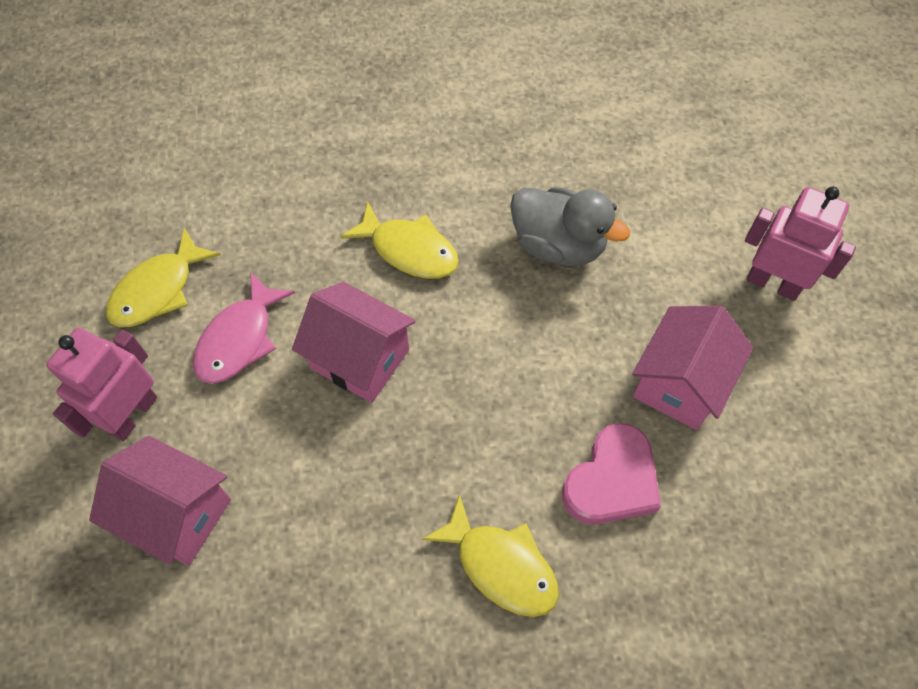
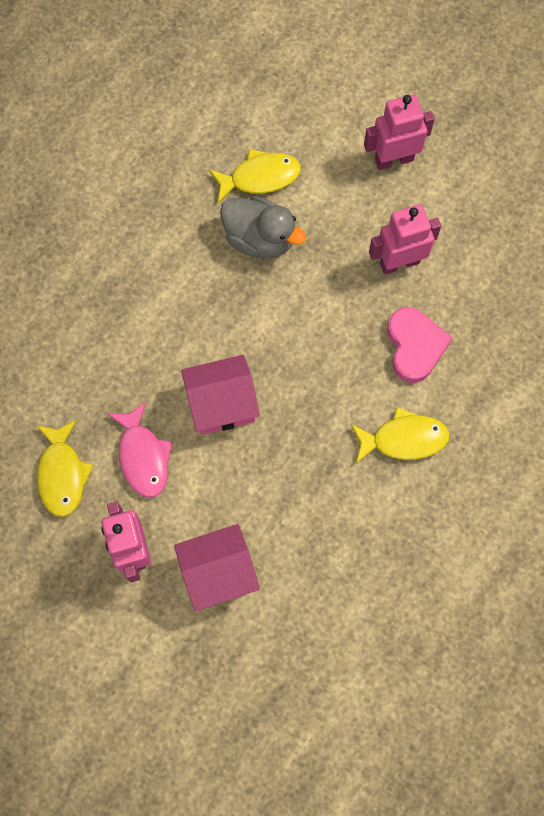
camera: 45 degrees left, 10 degrees up
yellow fish [340,202,459,279] -> yellow fish moved to [209,149,301,203]
grey duck [510,187,630,266] -> grey duck turned 45 degrees clockwise [220,196,306,259]
pink house [632,306,753,430] -> pink robot [369,204,441,275]

